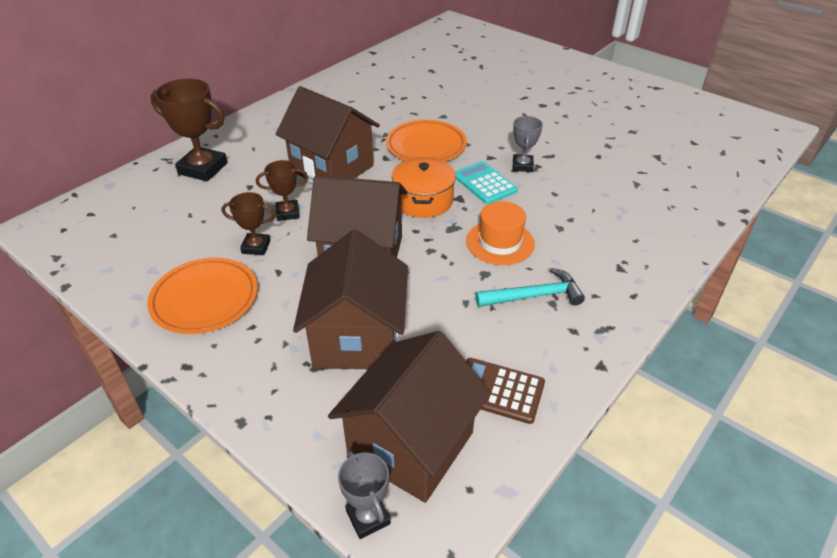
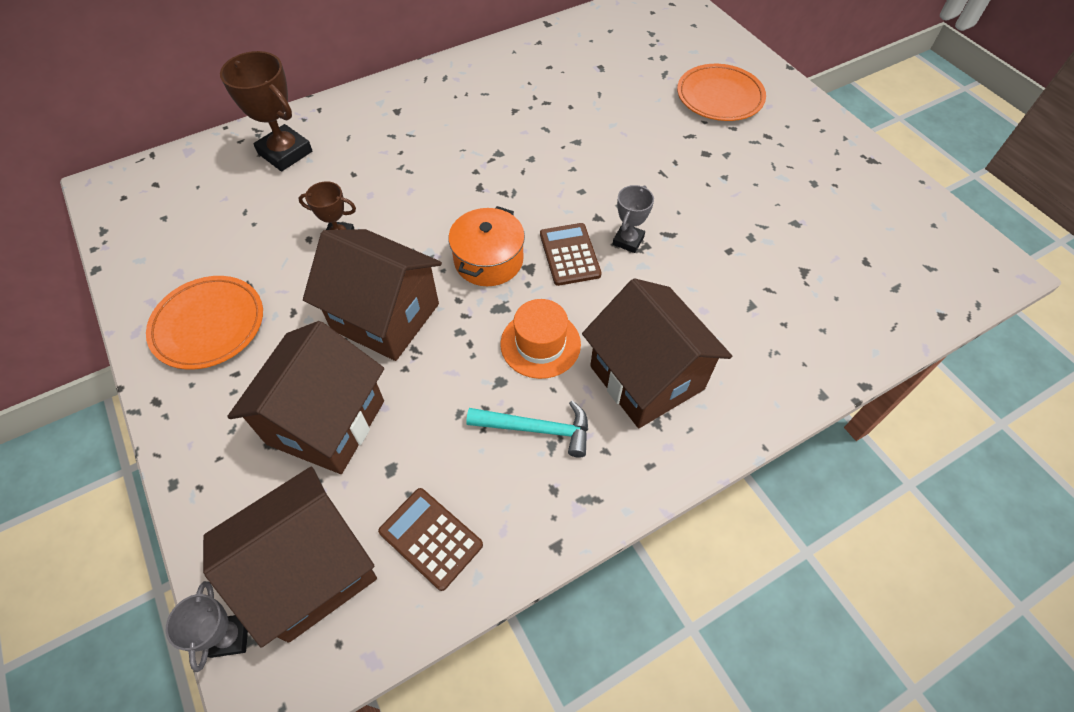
camera: 20 degrees right, 15 degrees up
brown trophy [221,192,276,255] -> none
brown house [276,86,380,183] -> brown house moved to [582,278,732,428]
orange plate [386,120,467,162] -> orange plate moved to [677,64,766,121]
turquoise calculator [455,161,518,204] -> brown calculator [540,223,602,286]

